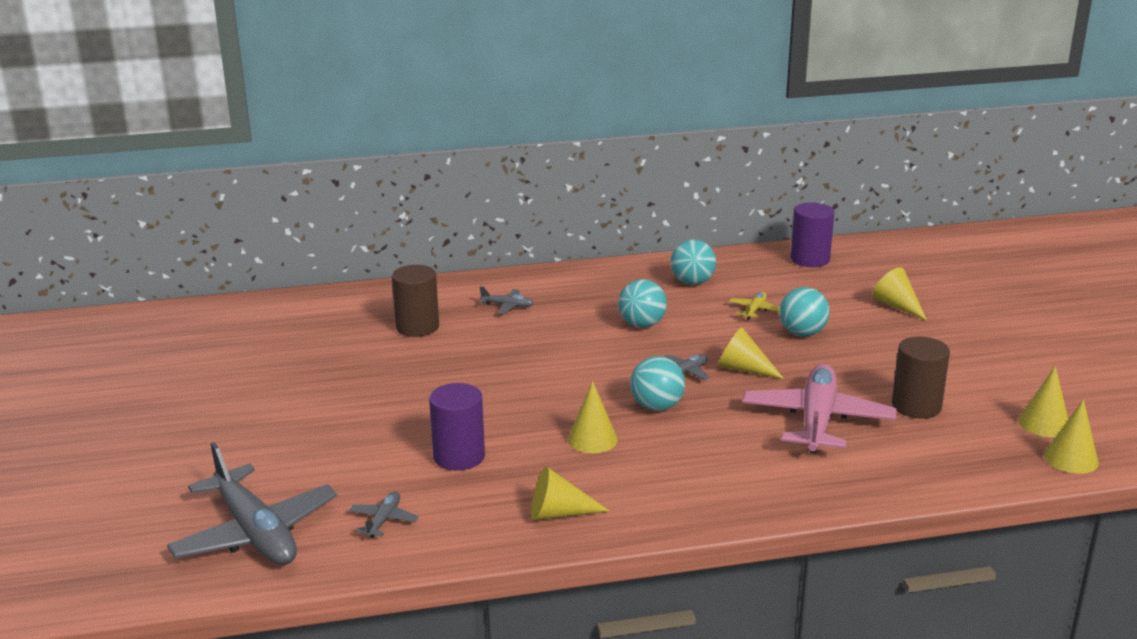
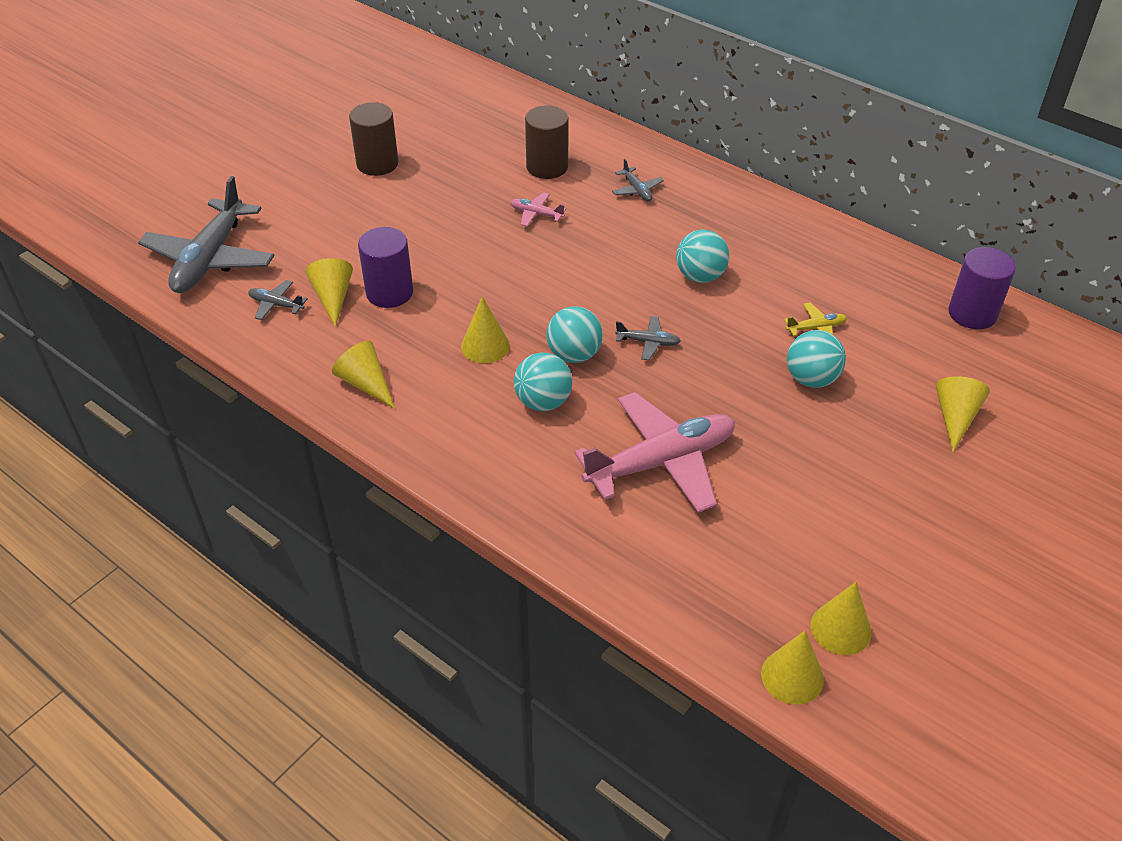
camera: 50 degrees right, 20 degrees up
grey plane [349,492,419,538] -> grey plane turned 135 degrees counterclockwise [248,280,308,320]
turquoise ball [671,239,716,285] -> turquoise ball moved to [514,353,572,411]
yellow cone [718,327,784,379] -> yellow cone moved to [305,258,353,327]
brown cylinder [892,336,950,419] -> brown cylinder moved to [349,102,398,176]
none -> pink plane [510,192,566,226]

